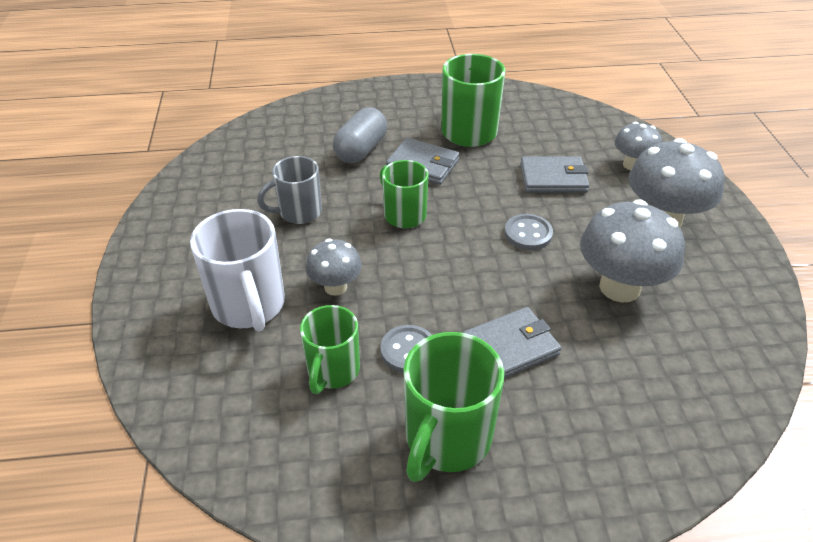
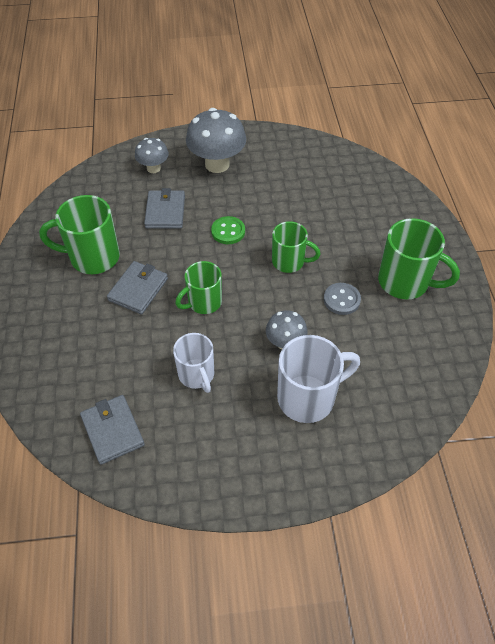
camera: 90 degrees left, 10 degrees up
grey mug [257,156,322,224] -> white mug [173,333,214,393]
green mug [300,305,360,394] -> green mug moved to [272,221,320,273]
grey capsule [333,107,387,163] -> none
grey wallet [463,307,562,379] -> grey wallet moved to [80,395,145,465]
grey button [505,214,553,250] -> green button [211,216,245,244]
grey mushroom [580,200,685,303] -> none

